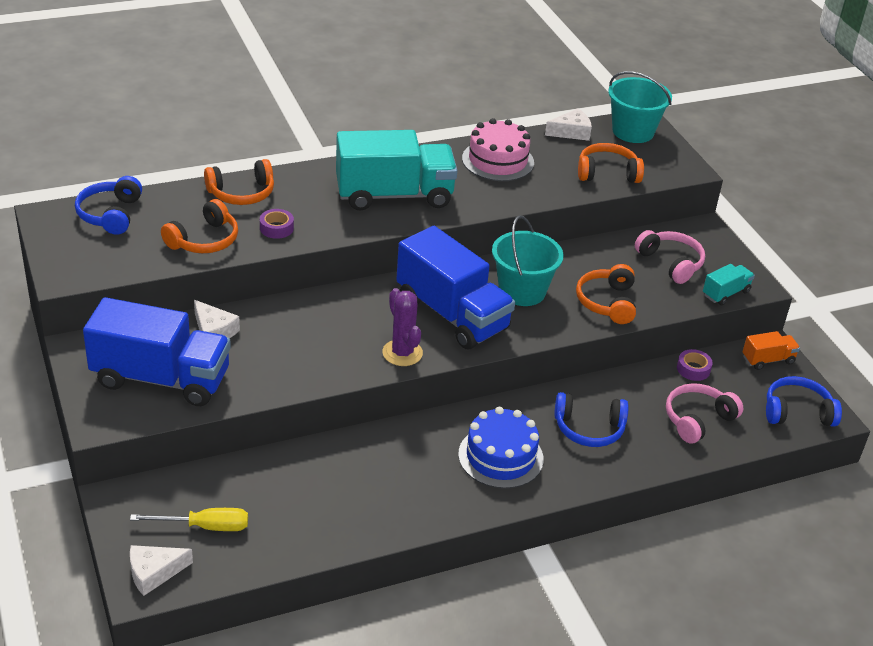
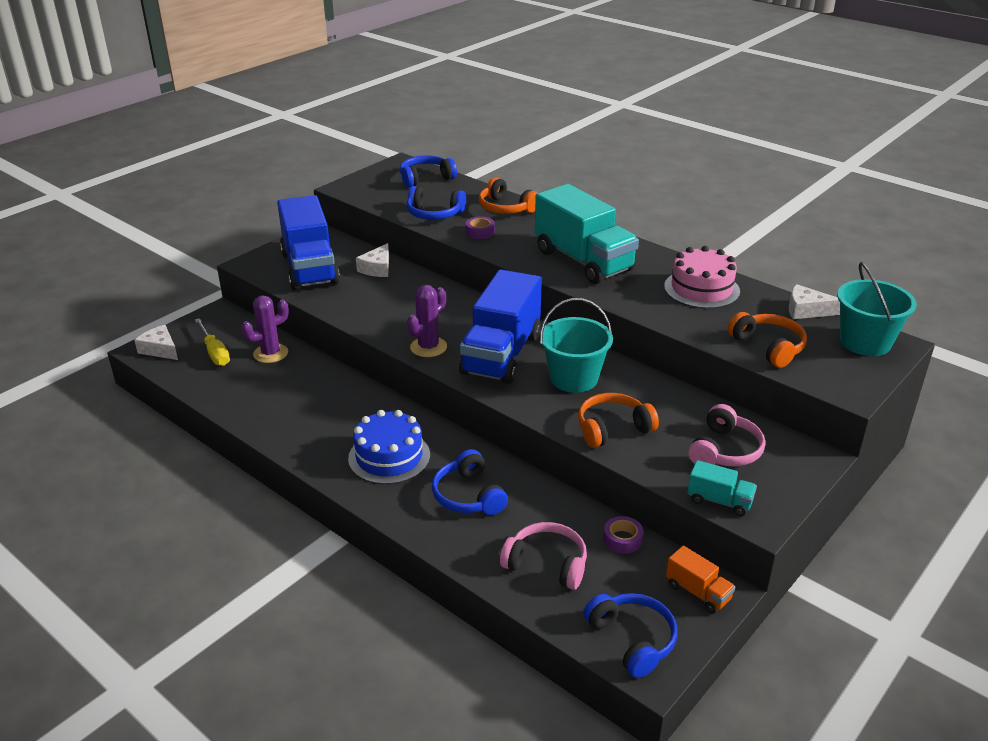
camera: 65 degrees right, 5 degrees down
orange headphones [161,199,238,253] -> blue headphones [407,186,466,220]
white cheese [545,108,592,141] -> white cheese turned 150 degrees clockwise [789,284,840,319]
none -> purple cactus [241,295,289,363]

